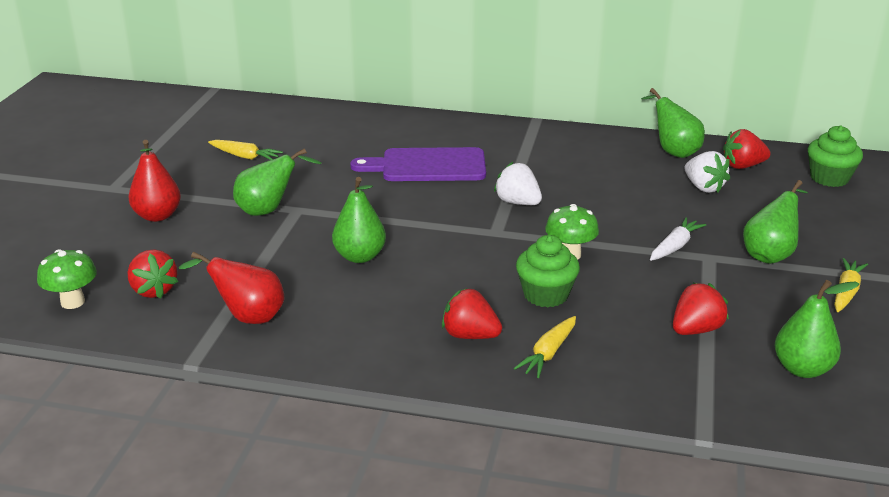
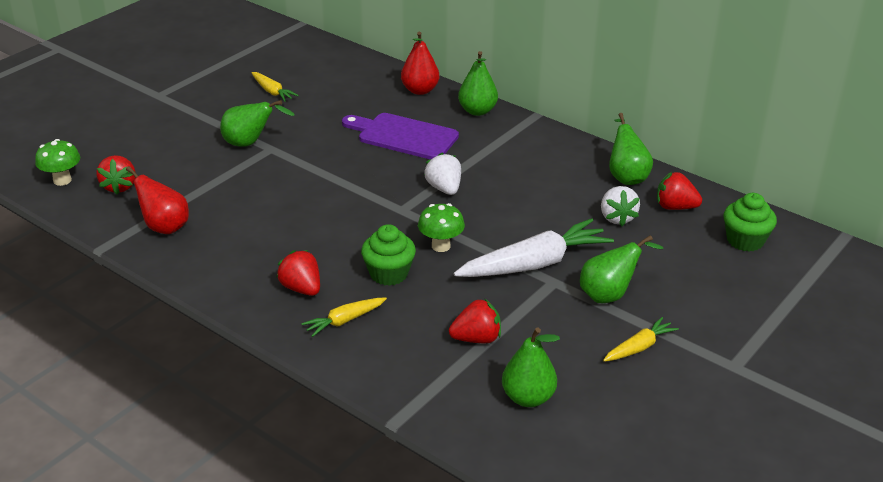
camera: 25 degrees right, 5 degrees up
red pear [129,140,181,222] -> red pear moved to [401,32,439,95]
green pear [332,177,386,263] -> green pear moved to [458,51,498,116]
white carrot [650,217,706,261] -> white carrot [453,218,614,277], size x1.98

